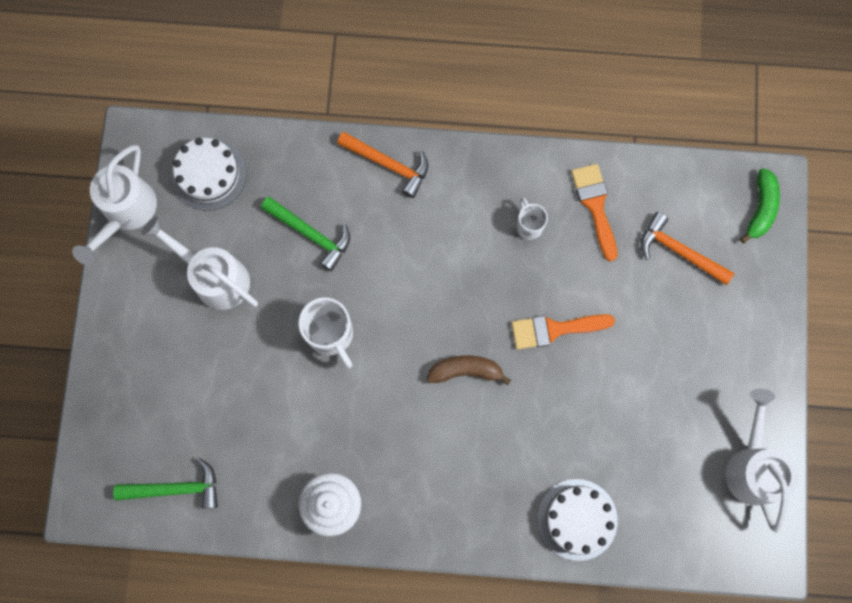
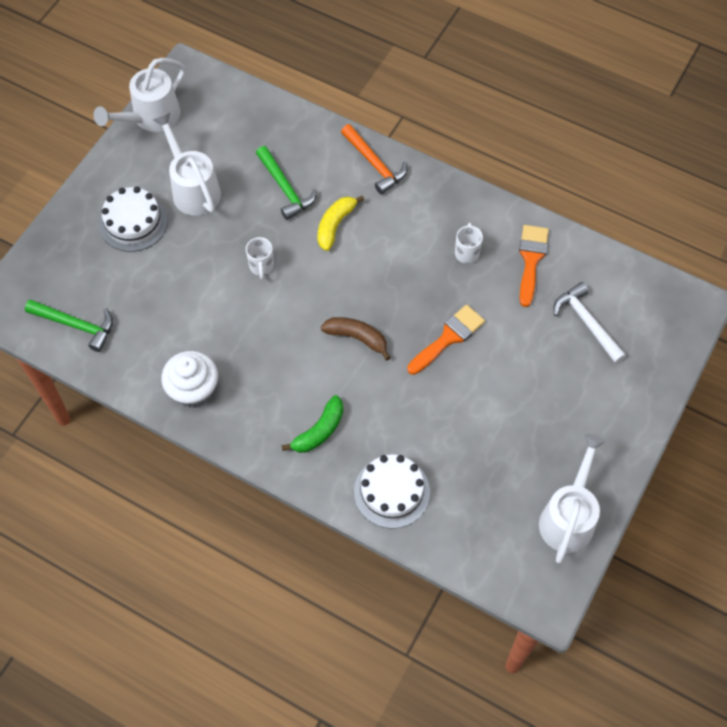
camera: 25 degrees right, 15 degrees down
white cake [171,138,246,211] -> white cake moved to [99,187,168,252]
white mug [298,297,353,368] -> white mug [246,237,274,280], size x0.60
orange brush [511,314,615,349] -> orange brush turned 120 degrees clockwise [407,305,485,375]
orange hammer [641,212,734,285] -> white hammer [554,282,626,364]
green banana [740,168,780,243] -> green banana moved to [281,395,343,453]
none -> yellow banana [317,195,364,251]

